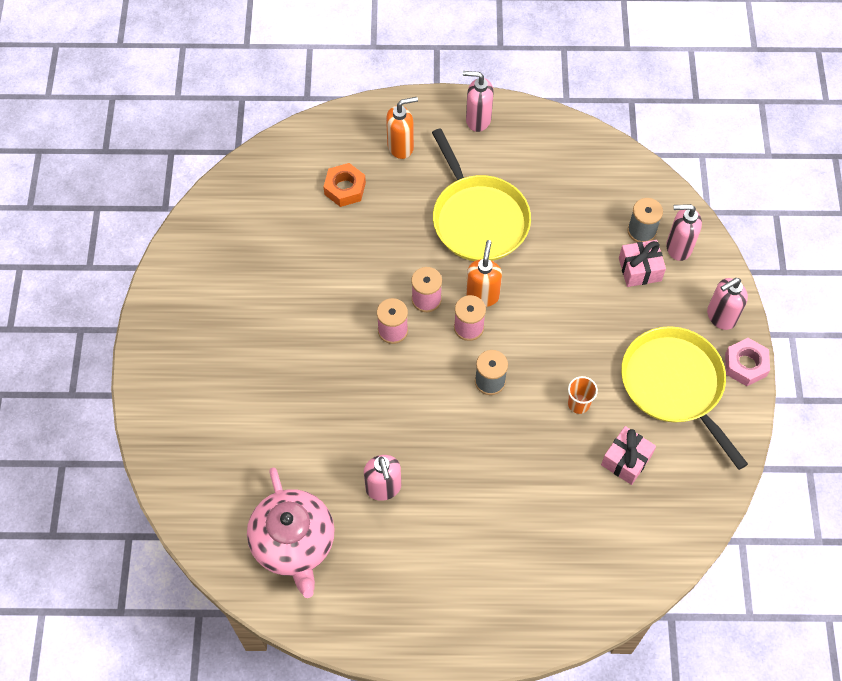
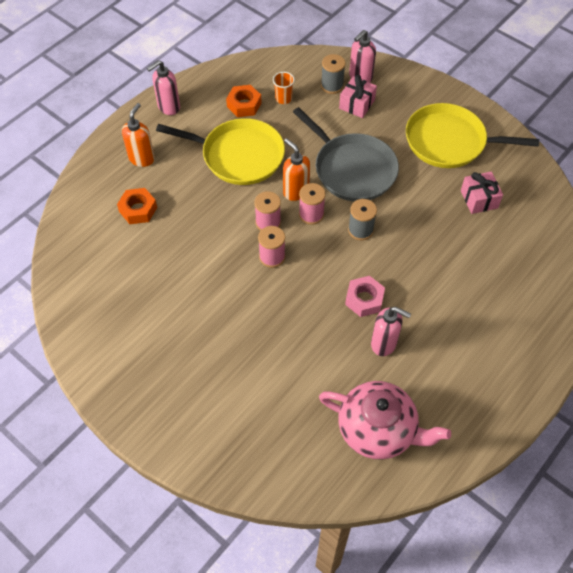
camera: 50 degrees left, 5 degrees down
orange cup [568,376,598,414] -> orange cup moved to [273,72,295,104]
pink soap dispenser [707,278,748,330] -> none
pink nut [725,338,770,386] -> pink nut moved to [345,276,385,317]
none -> orange nut [226,85,262,117]
none -> grey pan [293,107,399,201]

